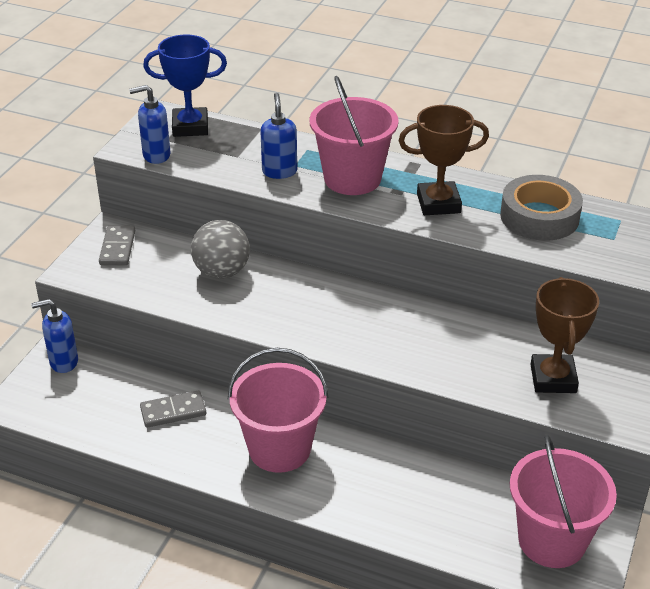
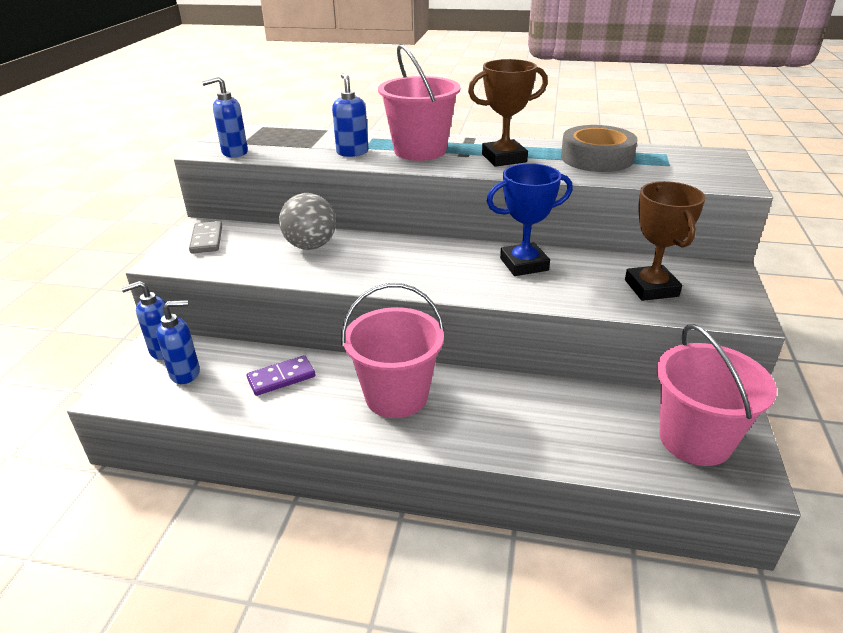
camera: 10 degrees left, 5 degrees down
grey domino [140,391,206,428] -> purple domino [247,355,316,396]
blue trophy [143,34,227,137] -> blue trophy moved to [487,163,573,276]
none -> blue soap dispenser [156,300,200,384]

